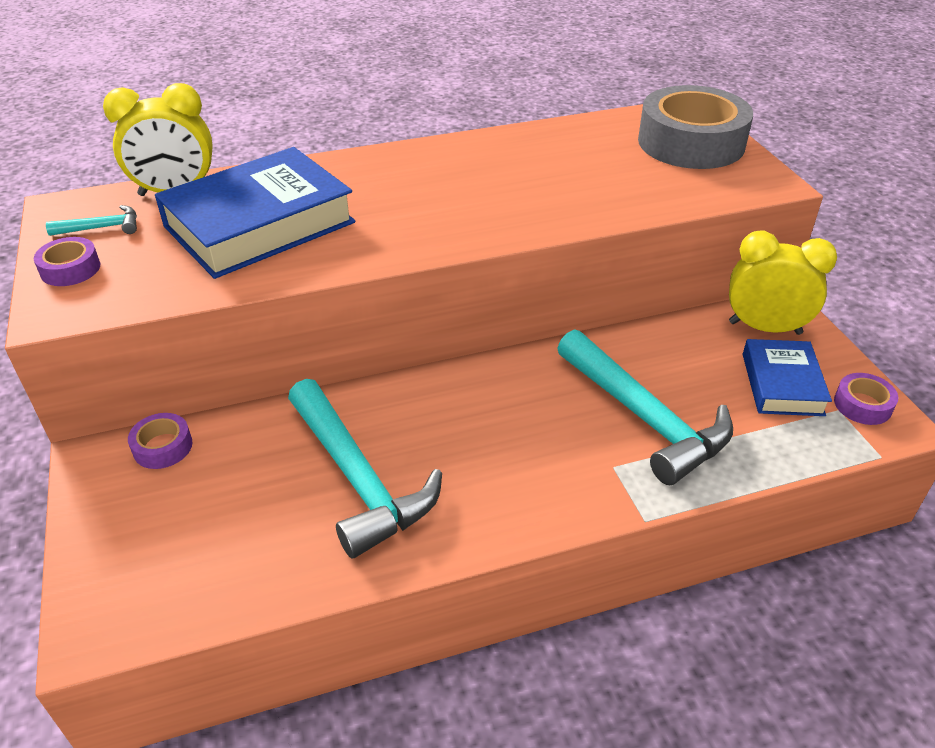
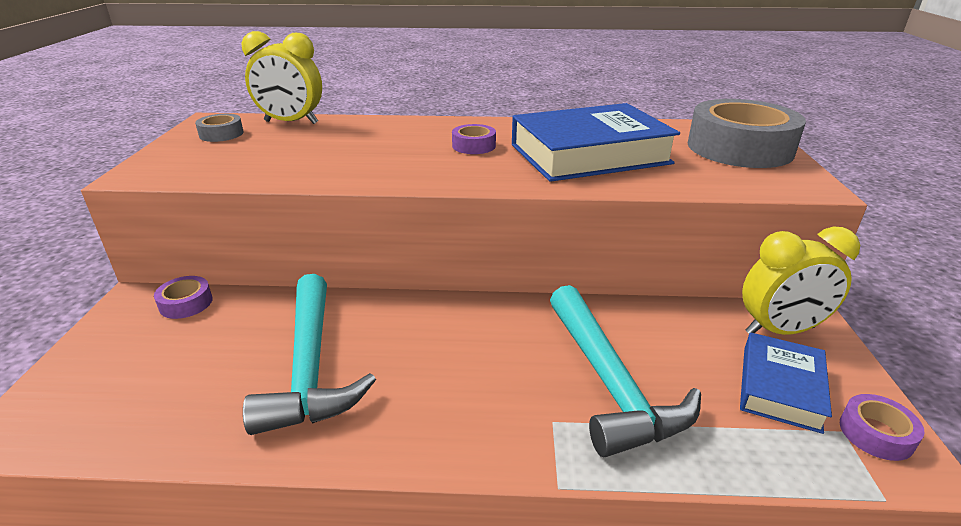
camera: 20 degrees right, 10 degrees down
purple tape [34,237,100,286] -> purple tape moved to [452,124,496,154]
turquoise hammer [46,205,137,236] -> grey tape [195,114,244,142]
blue book [155,147,355,279] -> blue book moved to [512,103,680,182]
yellow clock [729,230,837,335] -> yellow clock turned 135 degrees clockwise [742,226,860,335]

